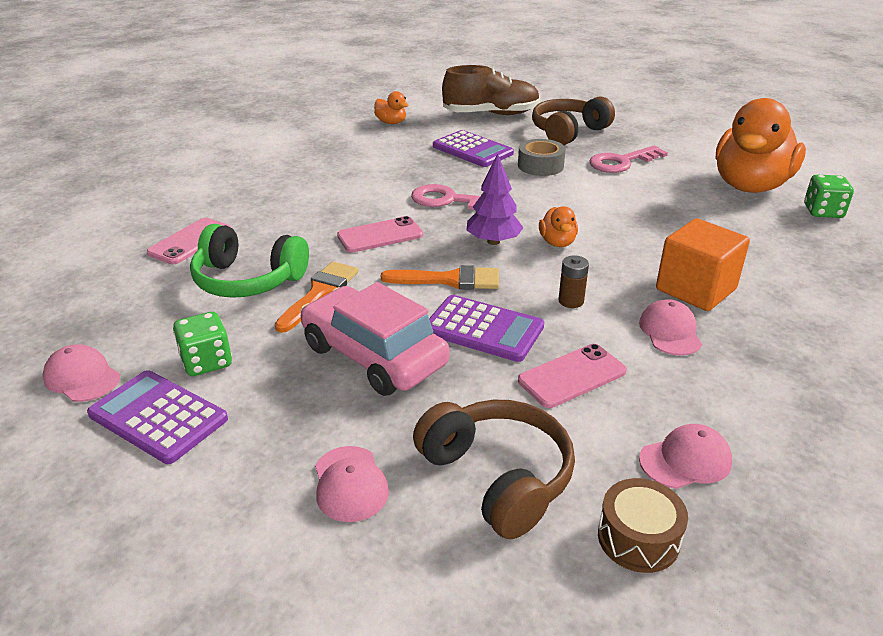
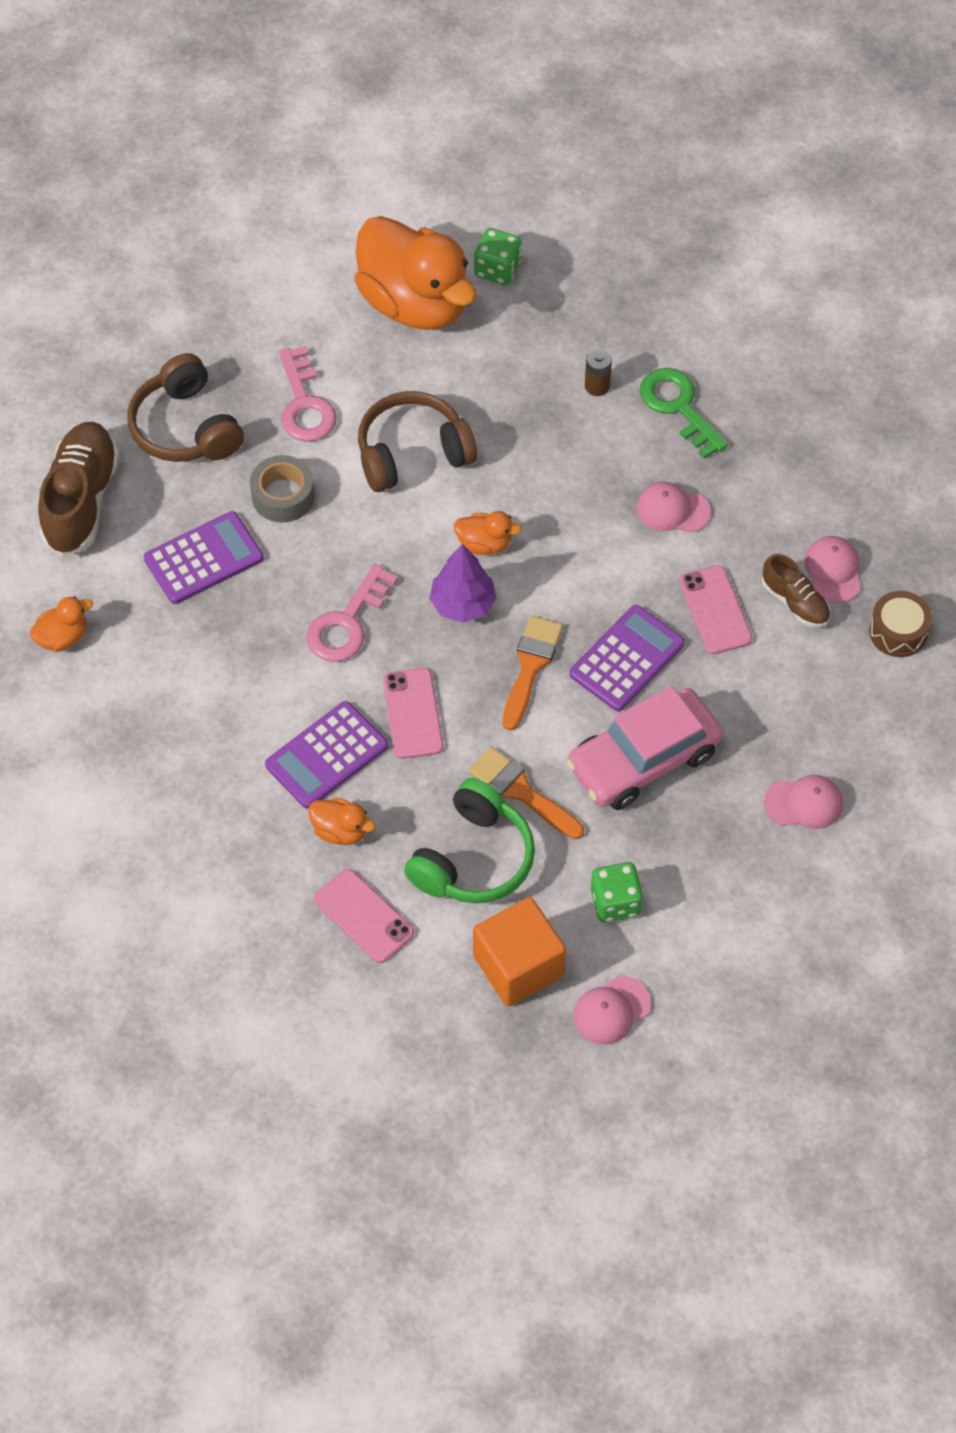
camera: 75 degrees left, 25 degrees up
purple calculator [87,370,228,464] -> purple calculator moved to [265,701,388,809]
brown headphones [413,400,575,539] -> brown headphones moved to [358,391,477,492]
brown battery [558,255,589,308] -> brown battery moved to [585,349,612,396]
orange cube [656,218,750,311] -> orange cube moved to [473,897,566,1007]
none -> orange duck [308,798,376,845]
none -> green key [640,368,728,459]
none -> brown shoe [762,554,830,628]

